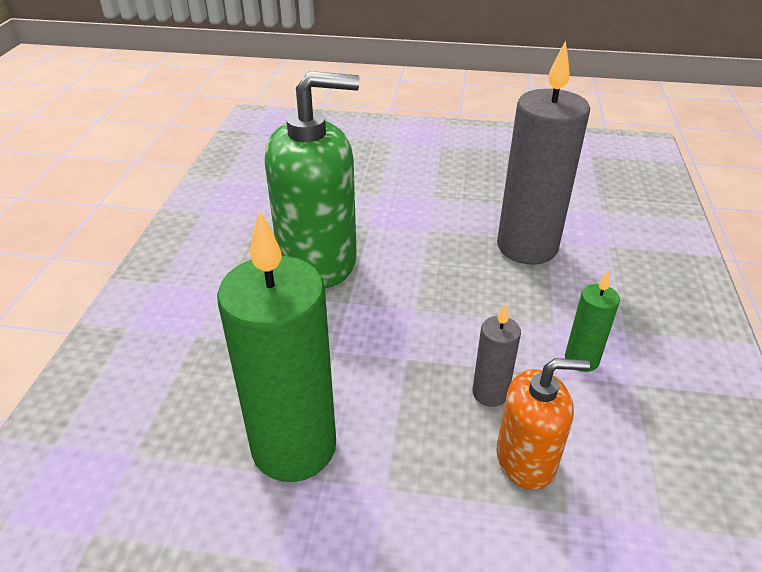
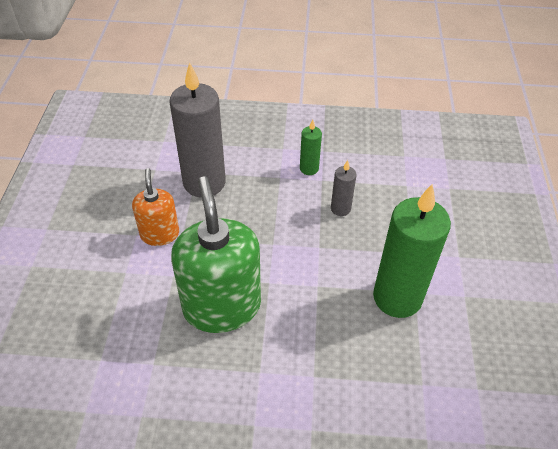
camera: 95 degrees left, 10 degrees up
orange soap dispenser [496,358,590,490] -> orange soap dispenser moved to [132,168,179,246]

